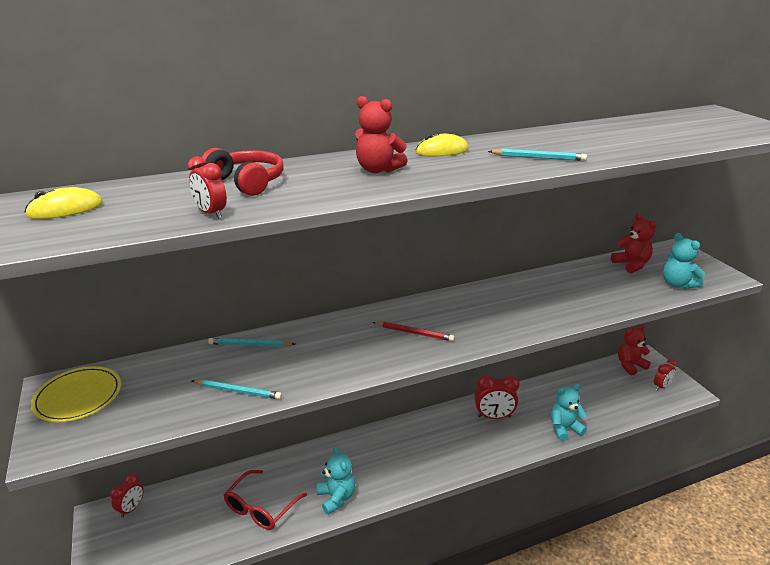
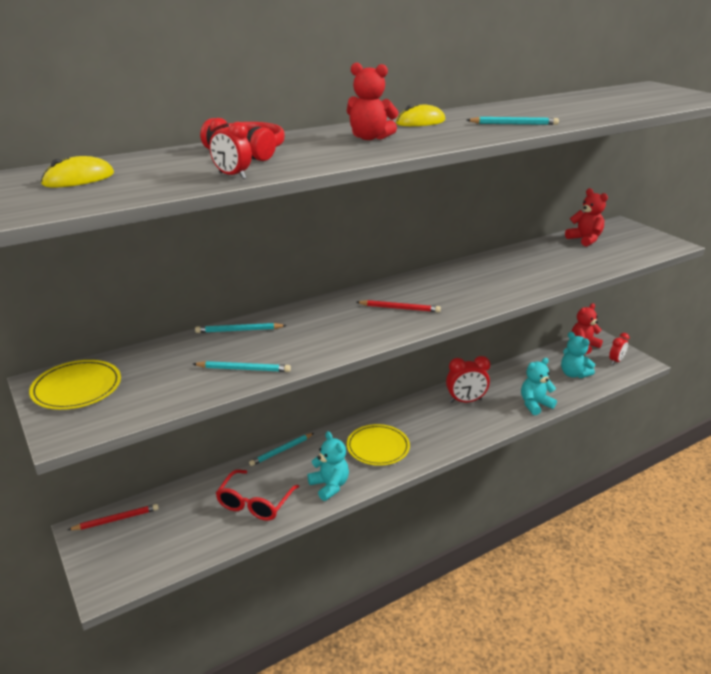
camera: 10 degrees left, 0 degrees up
red clock [110,473,144,518] -> red pencil [68,504,159,530]
turquoise teddy bear [663,233,705,289] -> turquoise teddy bear moved to [561,332,595,378]
none -> turquoise pencil [249,433,314,466]
none -> yellow plate [347,424,410,466]

